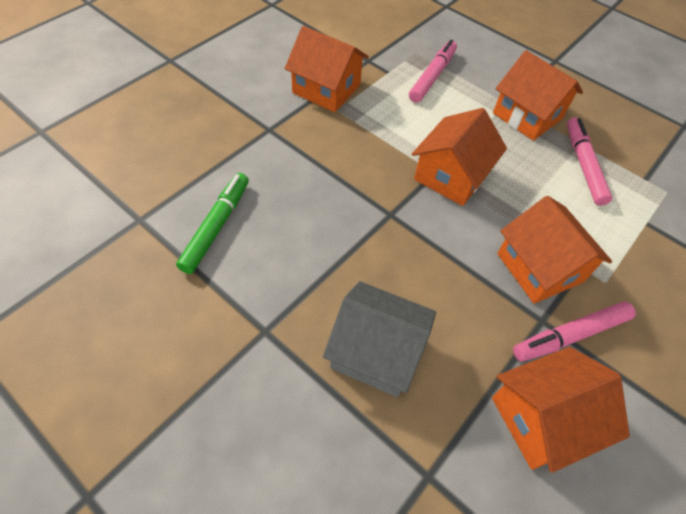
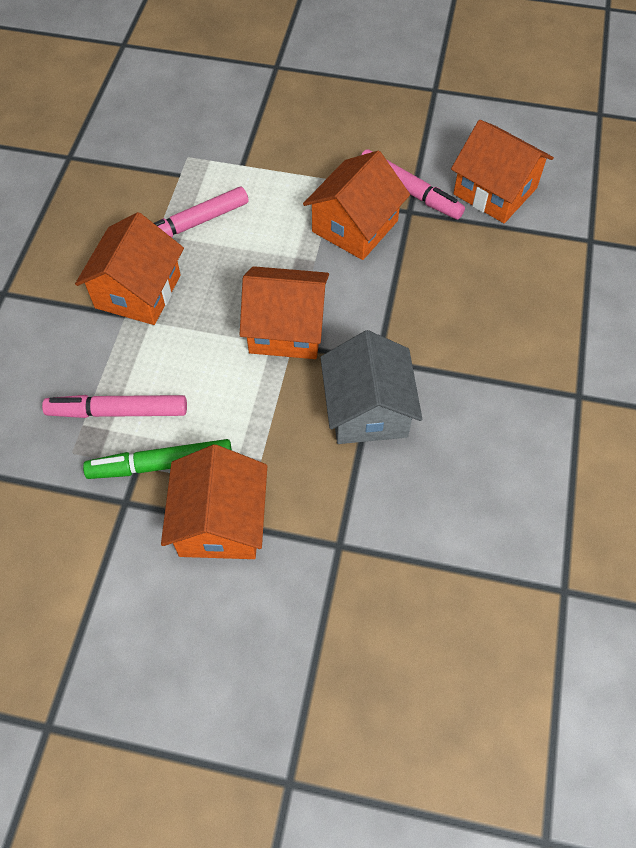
camera: 115 degrees left, 5 degrees up
green marker [176,173,249,274] -> green marker moved to [83,439,232,479]
grey house [323,281,436,397] -> grey house moved to [320,330,422,444]

